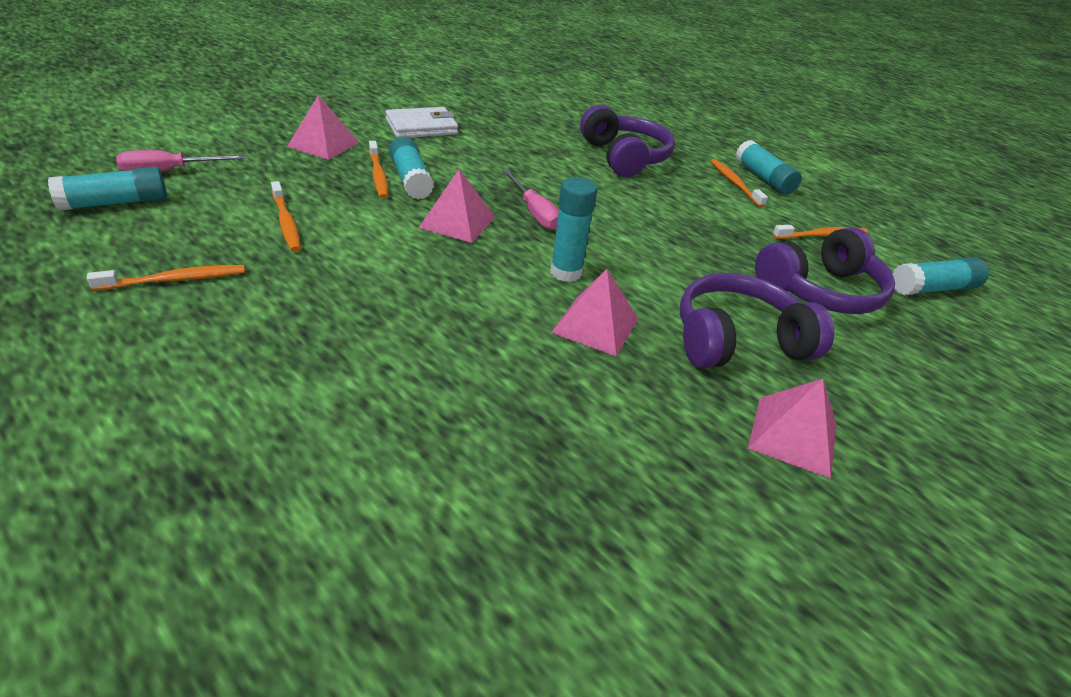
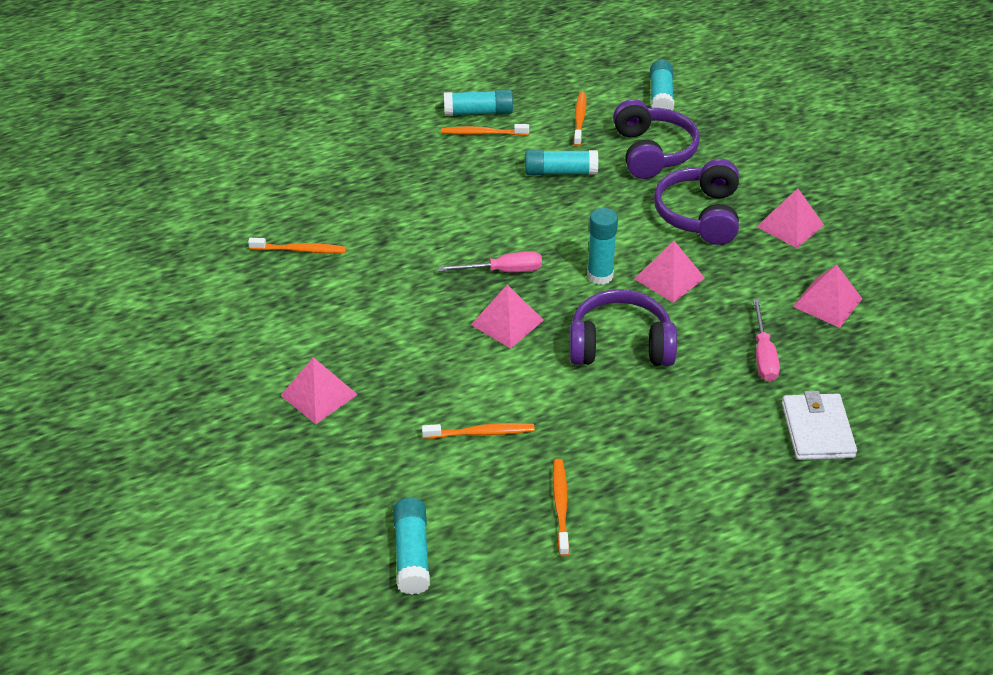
camera: 65 degrees left, 5 degrees up
pink screwdriver [116,150,245,172] -> pink screwdriver moved to [753,299,780,382]
orange toothbrush [369,141,388,199] -> orange toothbrush moved to [248,238,346,253]
white wallet [386,107,458,138] -> white wallet moved to [782,391,857,460]
turquoise glue stick [389,137,434,199] -> turquoise glue stick moved to [525,150,598,175]
purple headphones [580,105,675,177] -> purple headphones moved to [570,289,677,366]
none -> pink pyramid [793,265,862,328]

